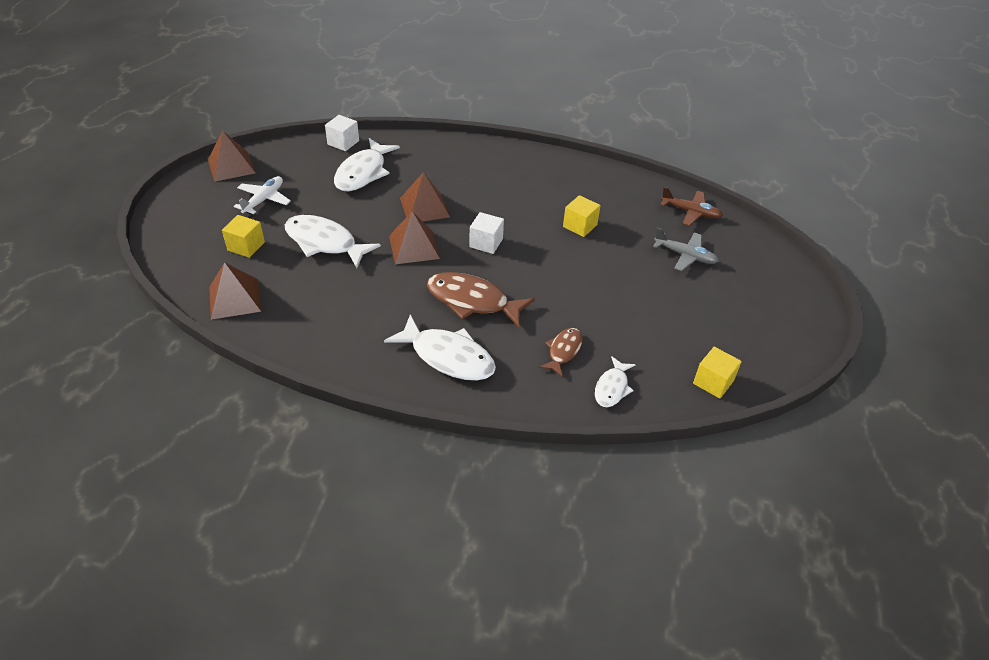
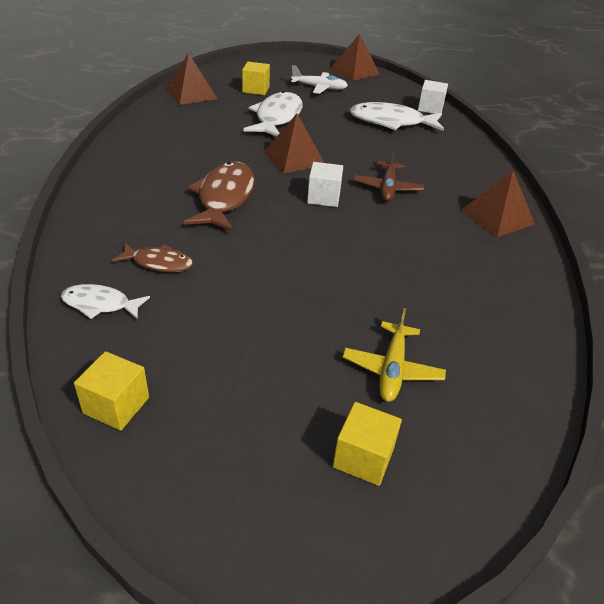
camera: 75 degrees right, 5 degrees down
white fish [384,314,496,381] -> none
brown pyramid [400,172,450,221] -> brown pyramid moved to [461,170,535,237]
yellow cube [563,195,601,237] -> yellow cube moved to [333,402,402,486]
grey plane [653,228,719,271] -> yellow plane [343,308,446,402]
brown plane [661,187,723,226] -> brown plane moved to [354,149,424,202]

